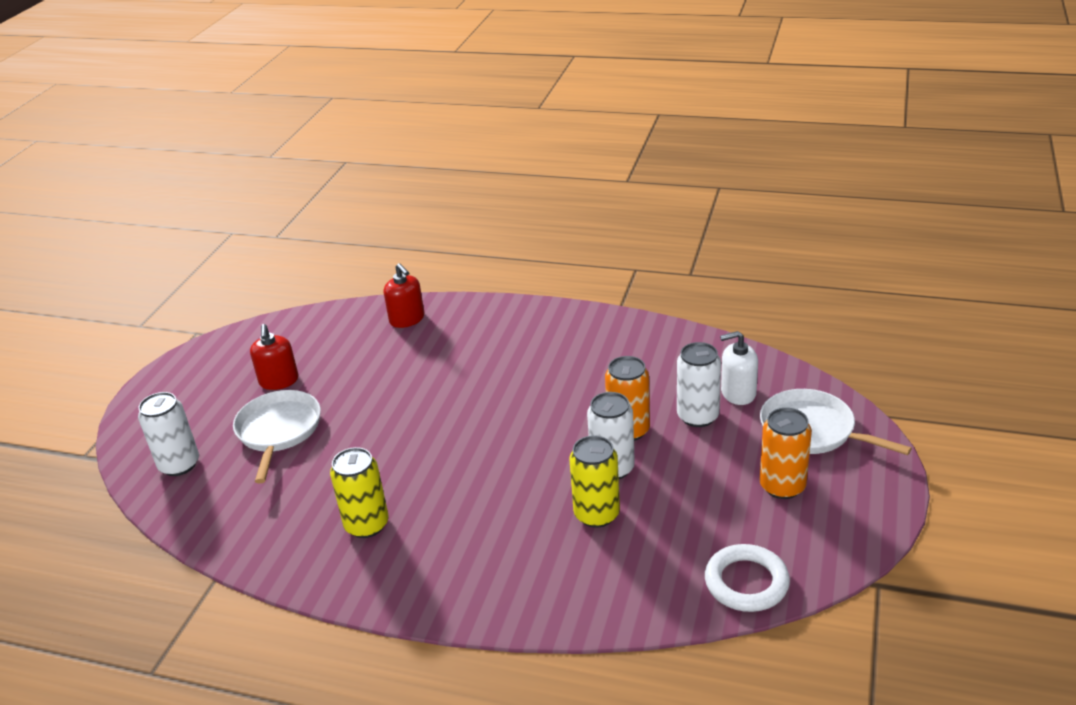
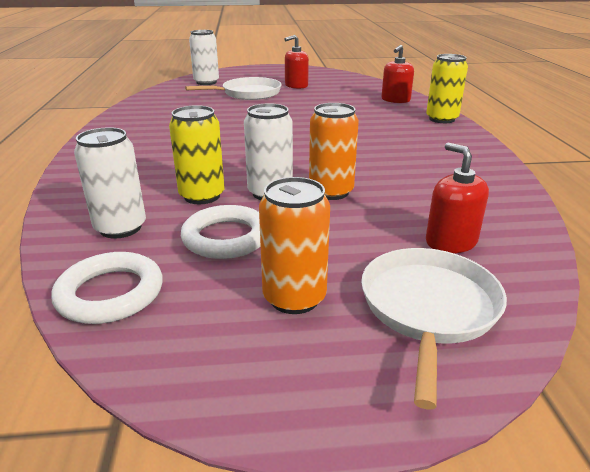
camera: 65 degrees right, 5 degrees down
yellow can [330,447,389,538] -> yellow can moved to [426,54,468,123]
white can [677,342,721,427] -> white can moved to [74,127,146,239]
white soap dispenser [720,331,758,405] -> red soap dispenser [426,143,489,253]
none -> white ring [181,205,261,259]

